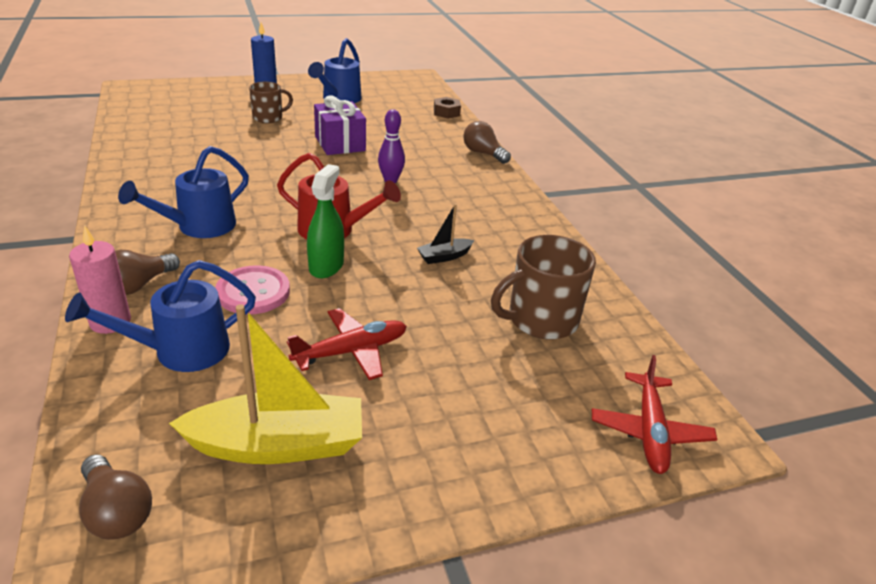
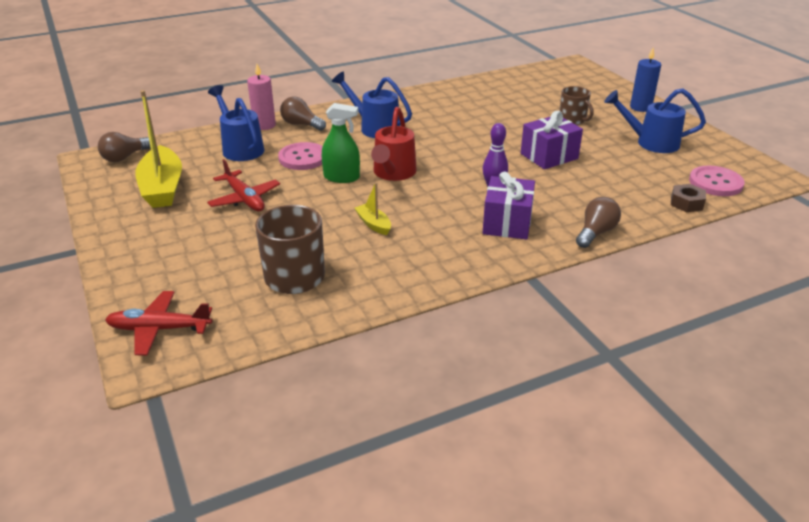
camera: 85 degrees right, 0 degrees up
black boat [417,204,474,264] -> yellow boat [355,183,391,235]
none -> purple gift [483,171,535,239]
none -> pink button [689,166,745,196]

